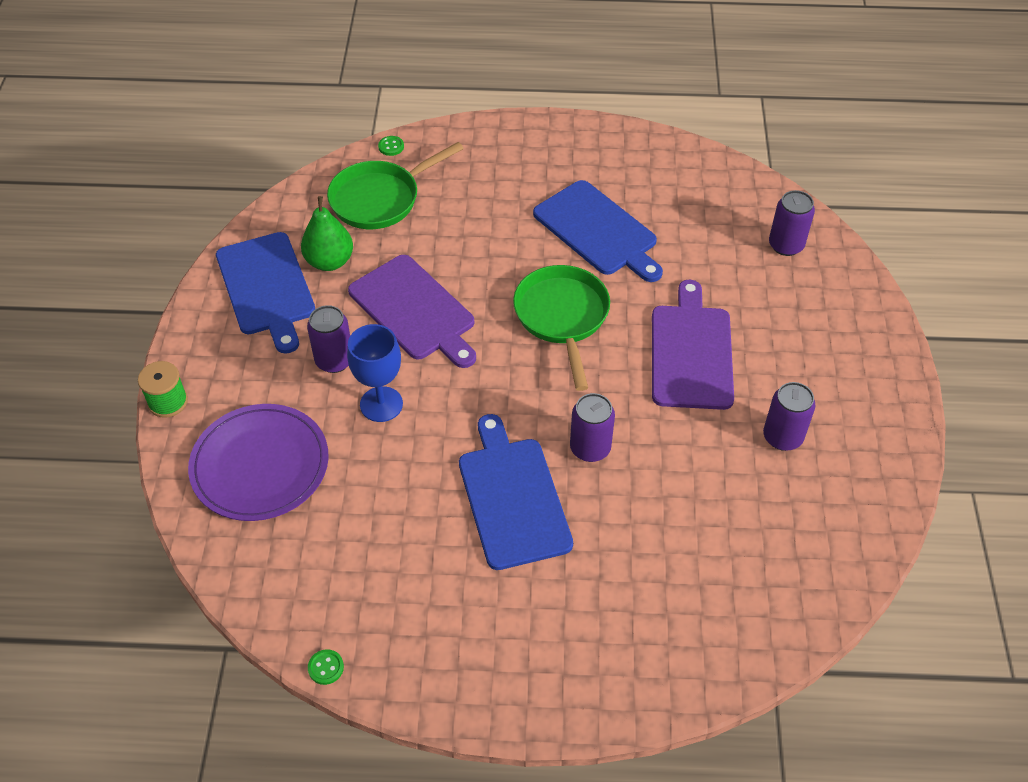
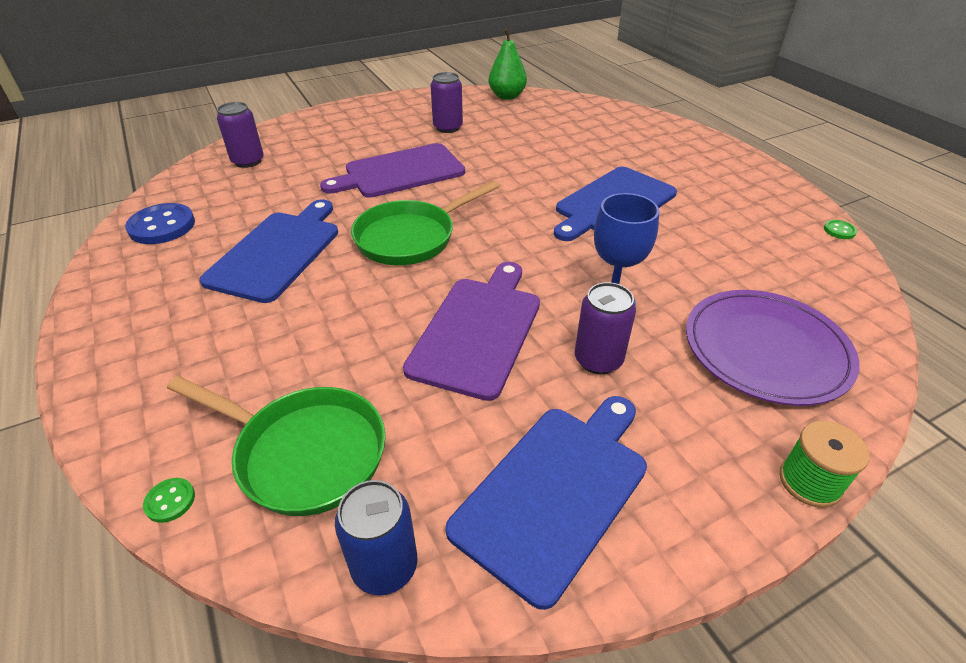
camera: 120 degrees left, 10 degrees down
green pear [301,196,353,271] -> green pear moved to [489,28,527,100]
purple can [570,393,615,462] -> none
none -> blue button [125,203,195,244]
none -> blue can [335,480,418,595]

